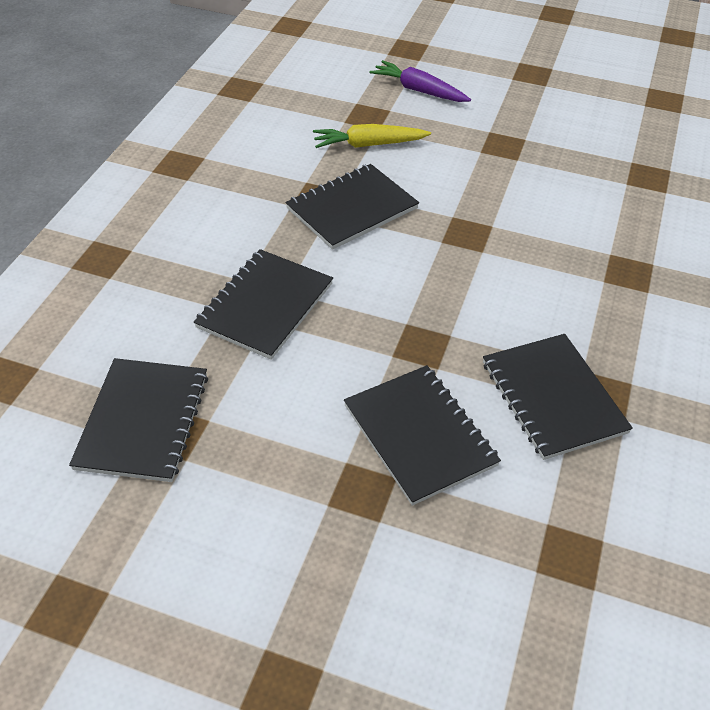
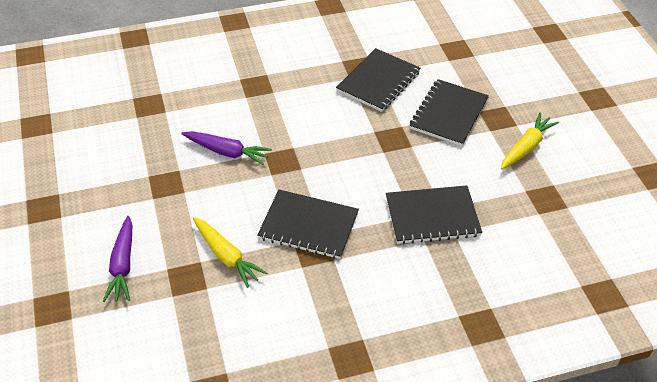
camera: 125 degrees left, 0 degrees up
black notebook [69,358,208,482] -> none
none -> purple carrot [181,131,272,165]
none -> yellow carrot [501,113,559,169]

